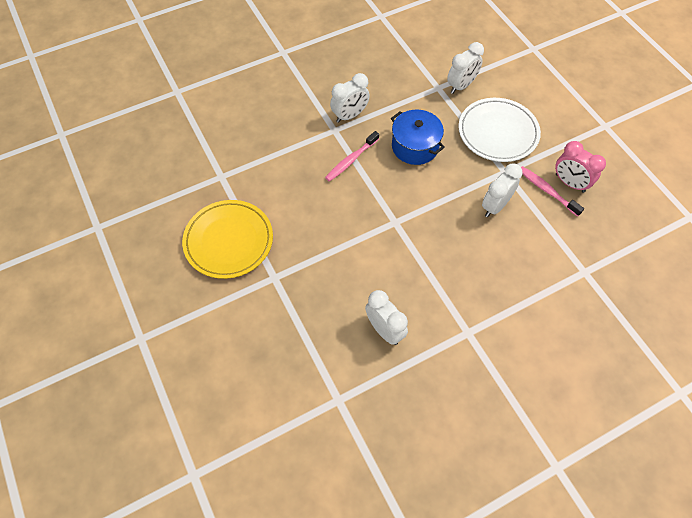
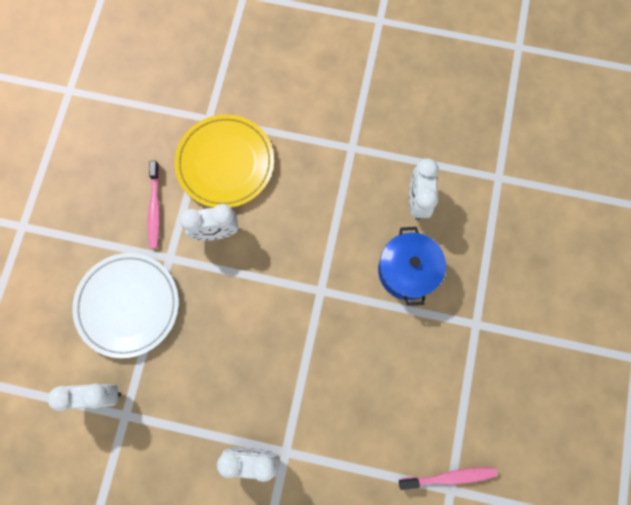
camera: 140 degrees left, 15 degrees up
yellow plate [182,200,273,279] -> yellow plate moved to [174,114,274,208]
pink toothbrush [325,131,379,182] -> pink toothbrush moved to [399,467,497,490]
blue pot [391,109,445,165] -> blue pot moved to [378,227,446,306]
pink clock [555,141,606,193] -> none

